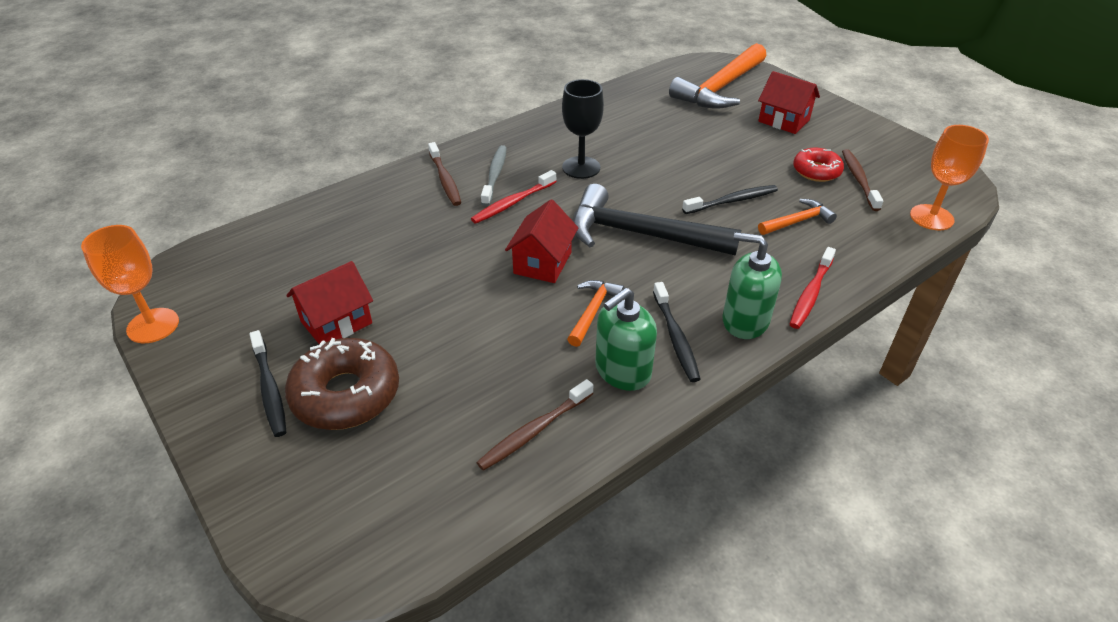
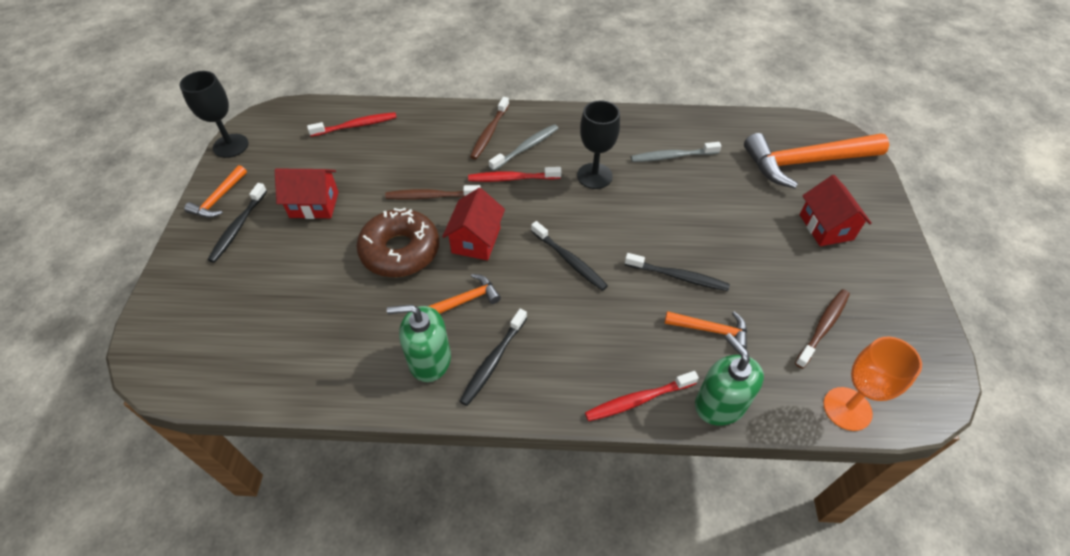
camera: 40 degrees right, 10 degrees up
orange goblet [81,225,179,343] -> black goblet [179,71,249,158]
brown donut [285,338,399,430] -> brown donut moved to [356,208,439,277]
brown toothbrush [476,379,593,471] -> brown toothbrush moved to [385,185,481,200]
red house [505,200,578,283] -> red house turned 45 degrees counterclockwise [442,188,505,260]
black hammer [573,184,741,256] -> black toothbrush [531,221,608,291]
green soap dispenser [723,232,782,339] -> green soap dispenser moved to [695,333,764,426]
red donut [793,148,844,182] -> none
none -> orange hammer [184,165,247,218]
none -> red toothbrush [307,112,397,137]
none -> grey toothbrush [631,142,721,162]

